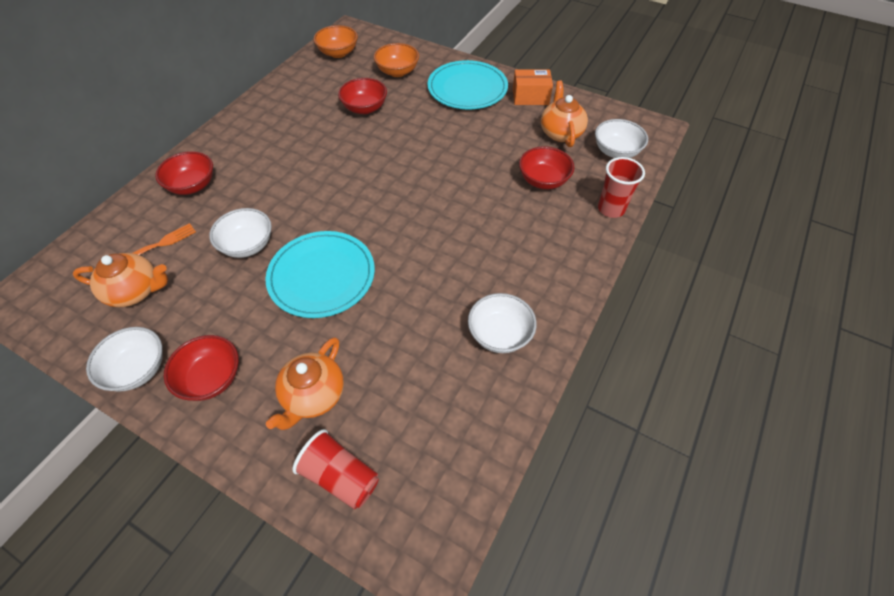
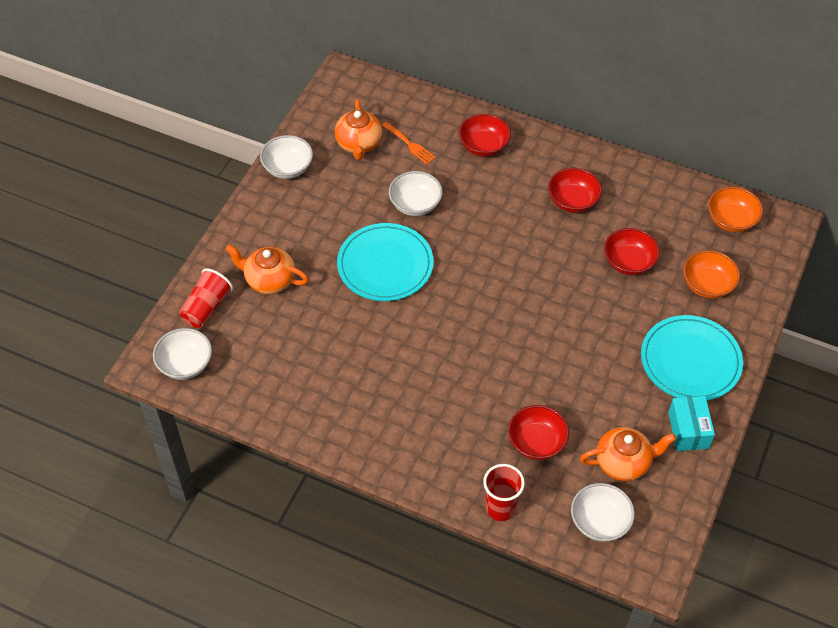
camera: 85 degrees right, 0 degrees up
red bowl [164,335,239,401] -> red bowl moved to [548,168,602,213]
white bowl [468,293,537,353] -> white bowl moved to [153,328,212,380]
orange box [513,69,553,105] -> turquoise box [668,396,715,451]

